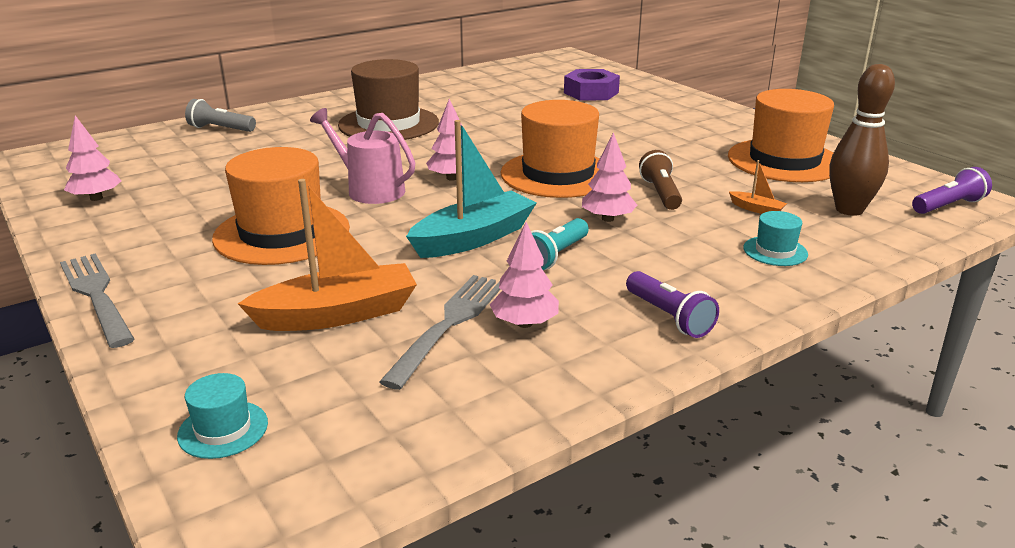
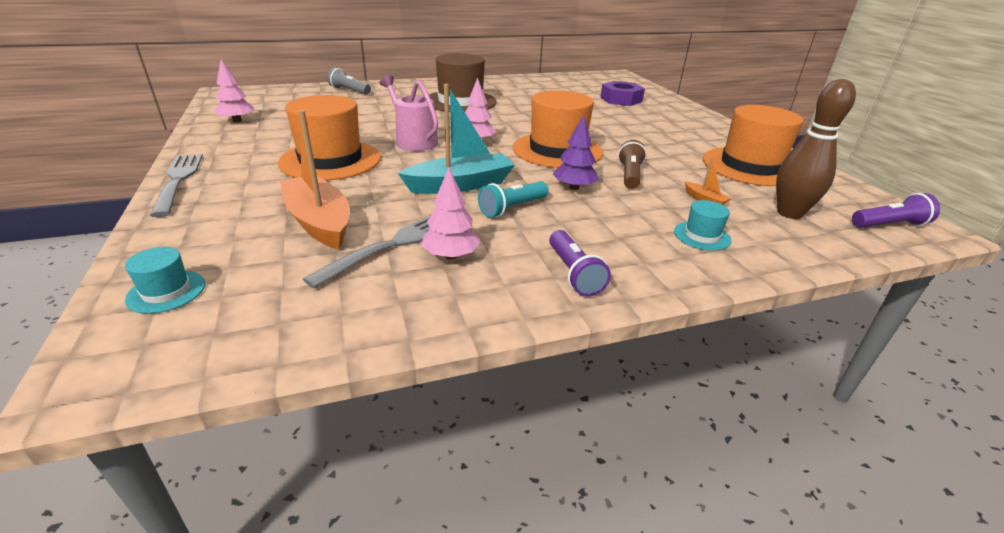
camera: 15 degrees right, 5 degrees up
orange boat [238,179,417,331] -> orange boat turned 120 degrees counterclockwise [280,110,349,249]
pink tree [582,132,637,222] -> purple tree [553,114,599,190]

